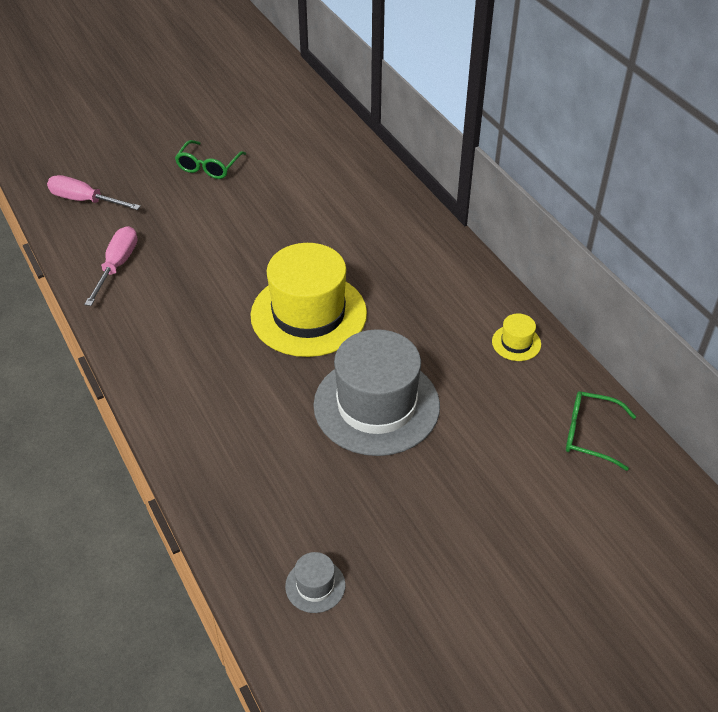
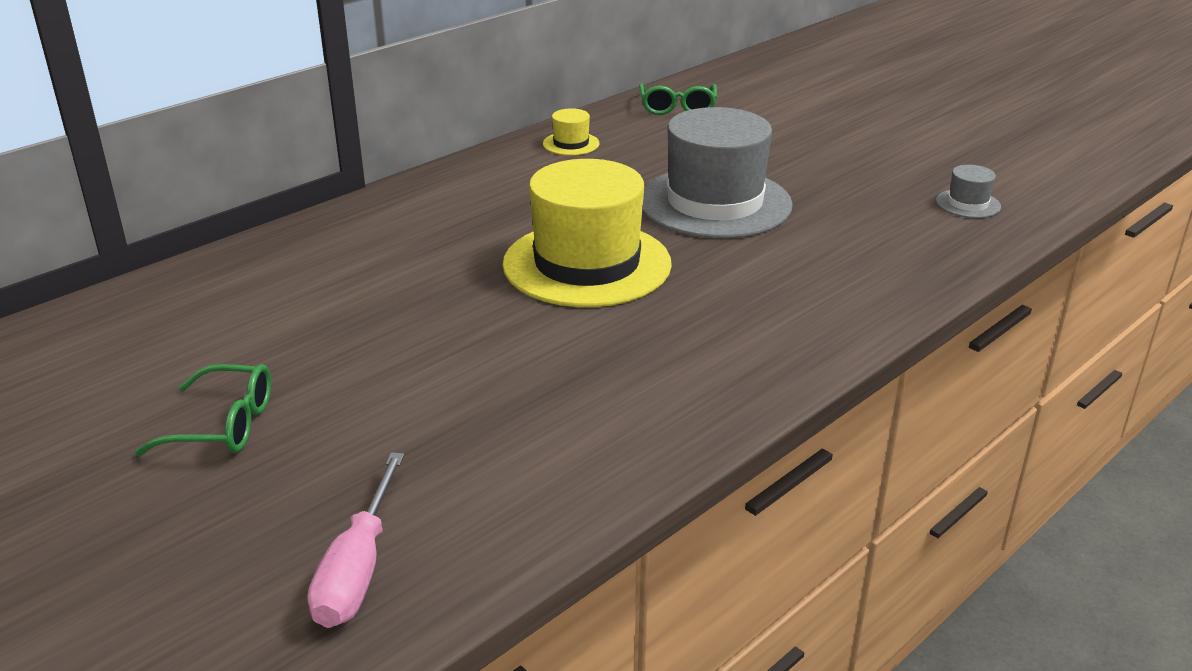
camera: 105 degrees left, 15 degrees down
pink screwdriver [84,226,138,306] -> none

